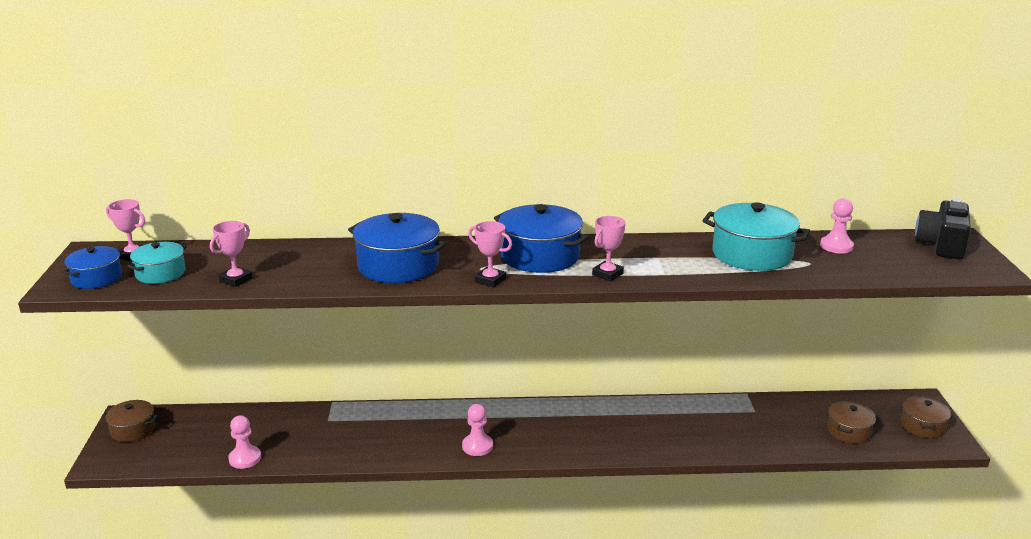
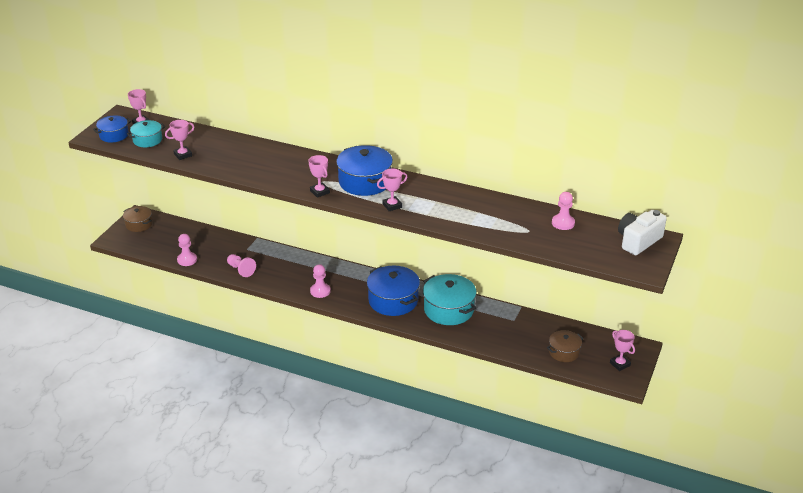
camera: 25 degrees right, 10 degrees up
blue pot [348,213,447,283] -> blue pot moved to [367,266,420,316]
turquoise pot [702,203,810,271] -> turquoise pot moved to [423,274,477,325]
brown pot [901,396,951,438] -> pink trophy [610,330,635,371]
black camera [915,198,971,259] -> white camera [618,210,667,255]
none -> pink pawn [227,254,256,277]

